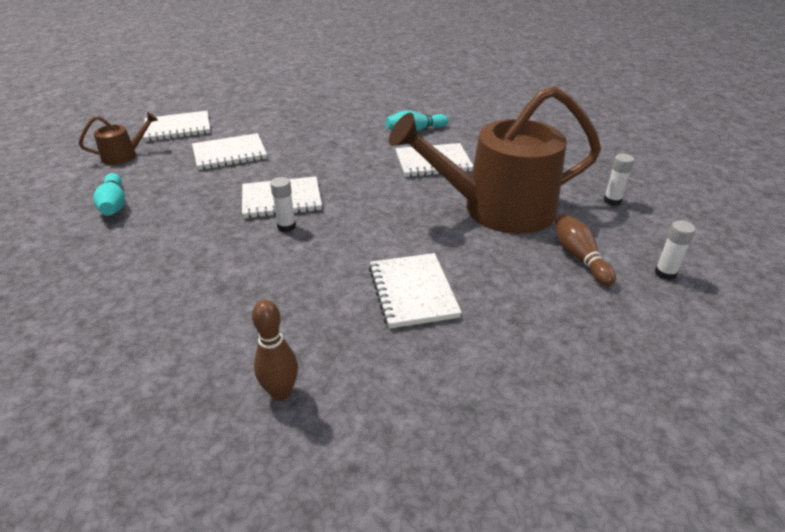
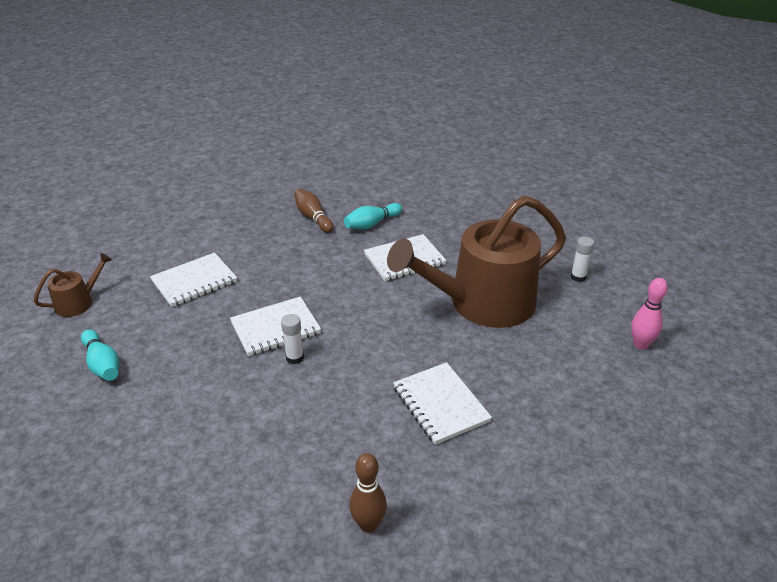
camera: 15 degrees left, 0 degrees up
white notebook [144,111,211,142] -> none
brown bowling pin [555,214,616,286] -> brown bowling pin moved to [294,188,334,233]
white glue stick [655,220,696,280] -> pink bowling pin [631,278,668,350]

